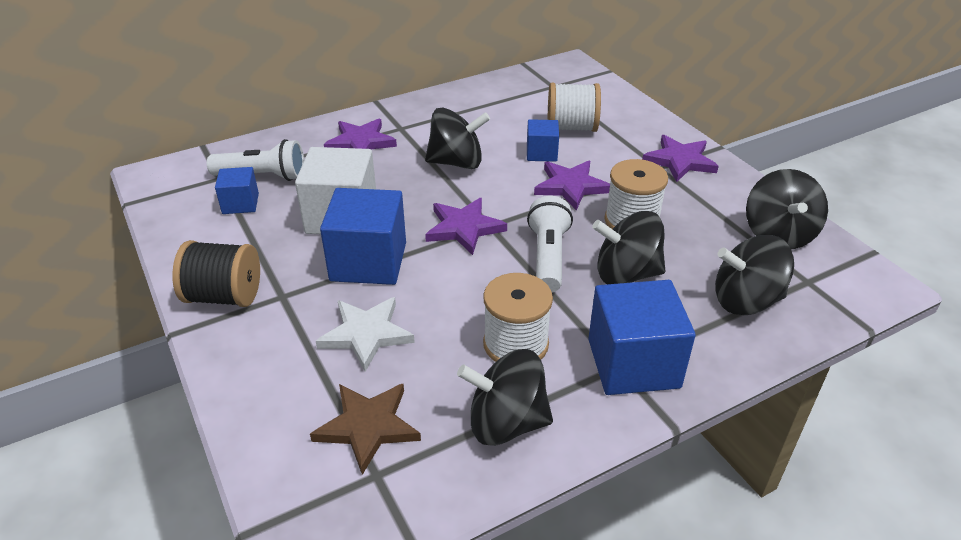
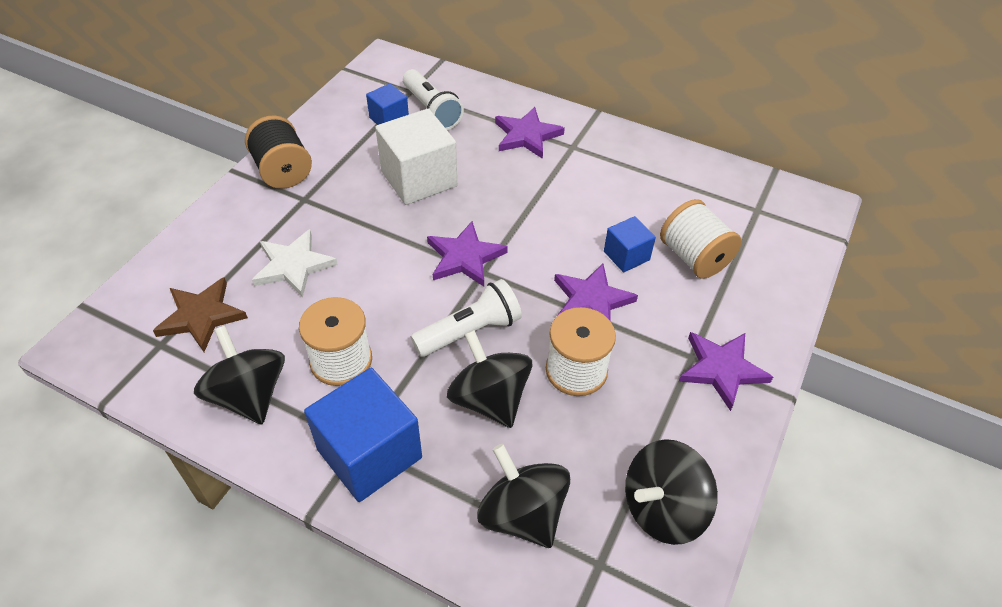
camera: 55 degrees right, 10 degrees up
blue cube [320,188,406,285] -> none
black spinning top [425,108,490,169] -> none

